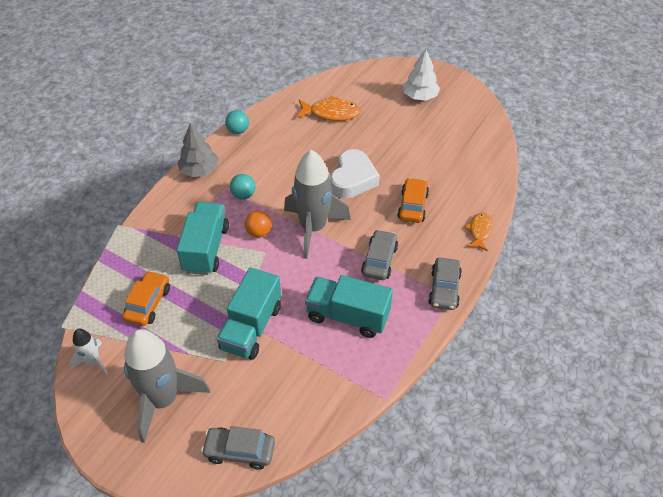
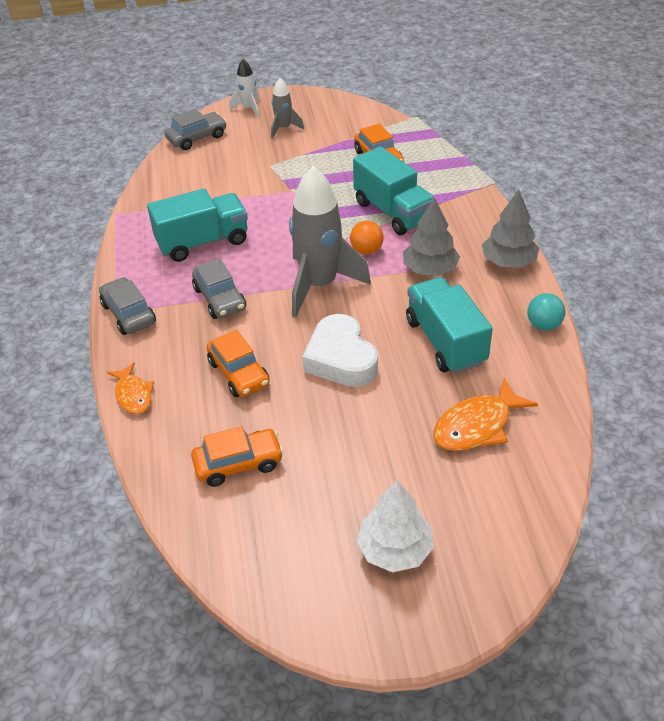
camera: 140 degrees right, 5 degrees down
white rocket [69,329,108,374] -> white rocket moved to [229,59,259,117]
grey rocket [124,329,210,443] -> grey rocket [271,78,304,138], size x0.48
turquoise truck [217,267,281,360] -> turquoise truck moved to [406,277,493,374]
turquoise ball [230,174,255,200] -> grey tree [403,197,460,276]
none -> orange car [191,426,284,487]

